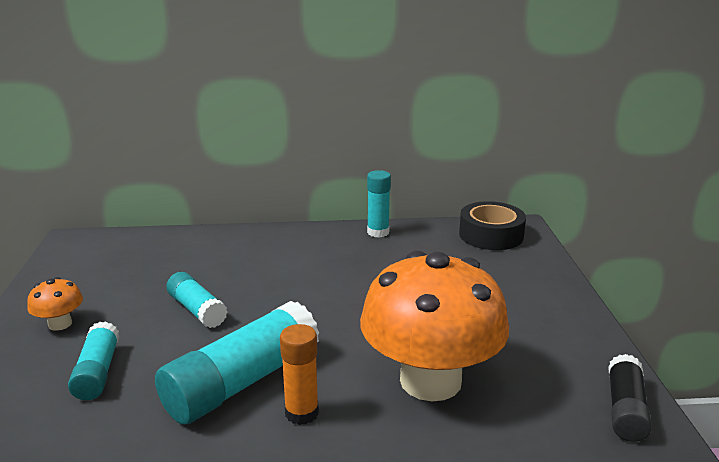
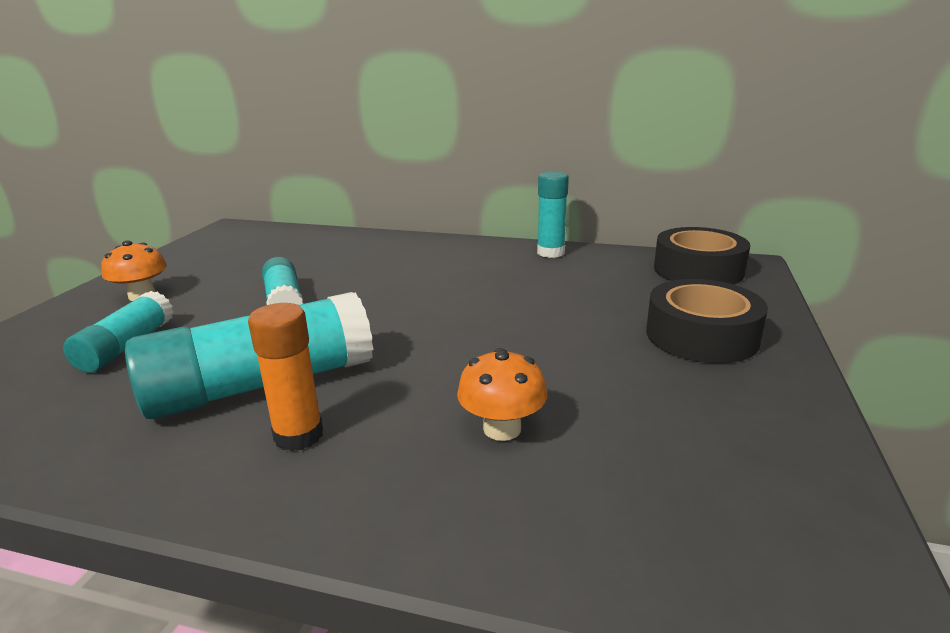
camera: 20 degrees right, 0 degrees up
orange mushroom [360,251,509,401] -> orange mushroom [457,348,547,441], size x0.41
black glue stick [608,354,652,442] -> none
none -> black tape [646,279,768,363]

